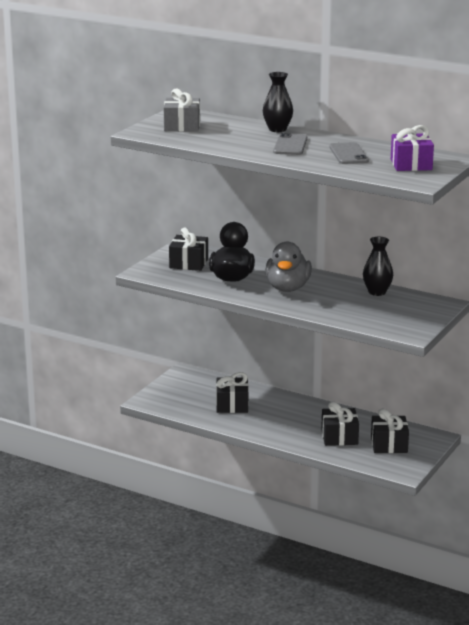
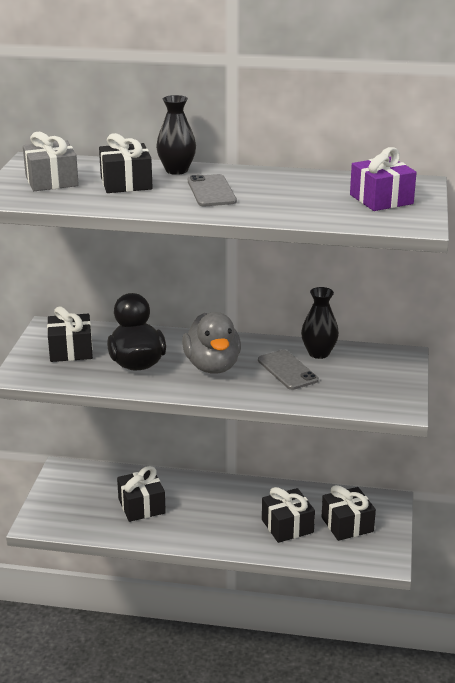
camera: 20 degrees left, 5 degrees up
grey phone [329,142,369,164] -> grey phone moved to [258,350,319,390]
none -> black gift [99,133,153,193]

